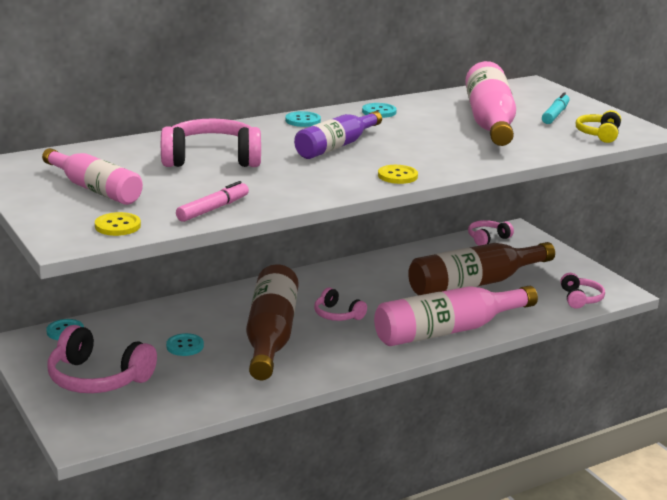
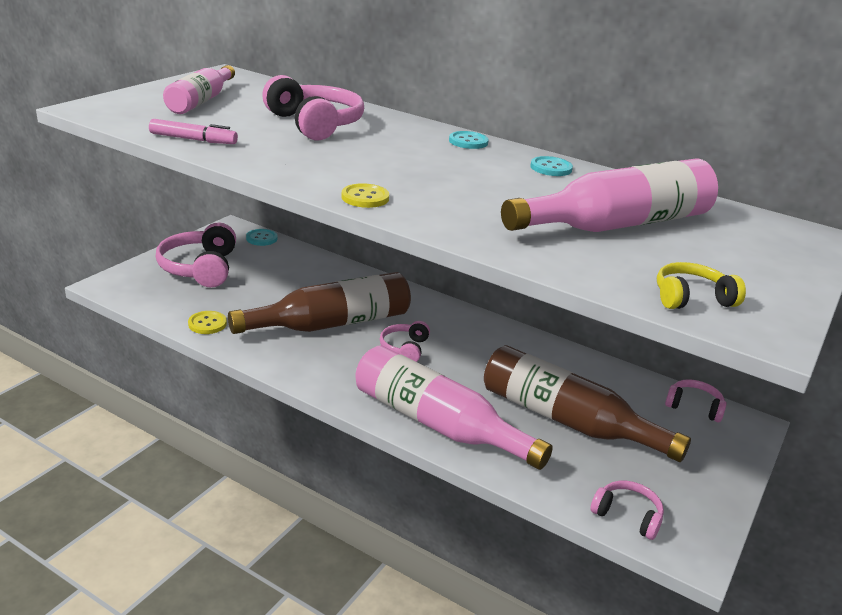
camera: 60 degrees right, 5 degrees up
yellow button [95,212,141,236] -> yellow button moved to [188,311,227,334]
turquoise button [166,333,204,356] -> none
purple bottle [294,111,382,159] -> none
turquoise marker [542,93,570,124] -> none
pink headphones [560,273,605,309] -> pink headphones turned 120 degrees counterclockwise [590,481,664,540]

